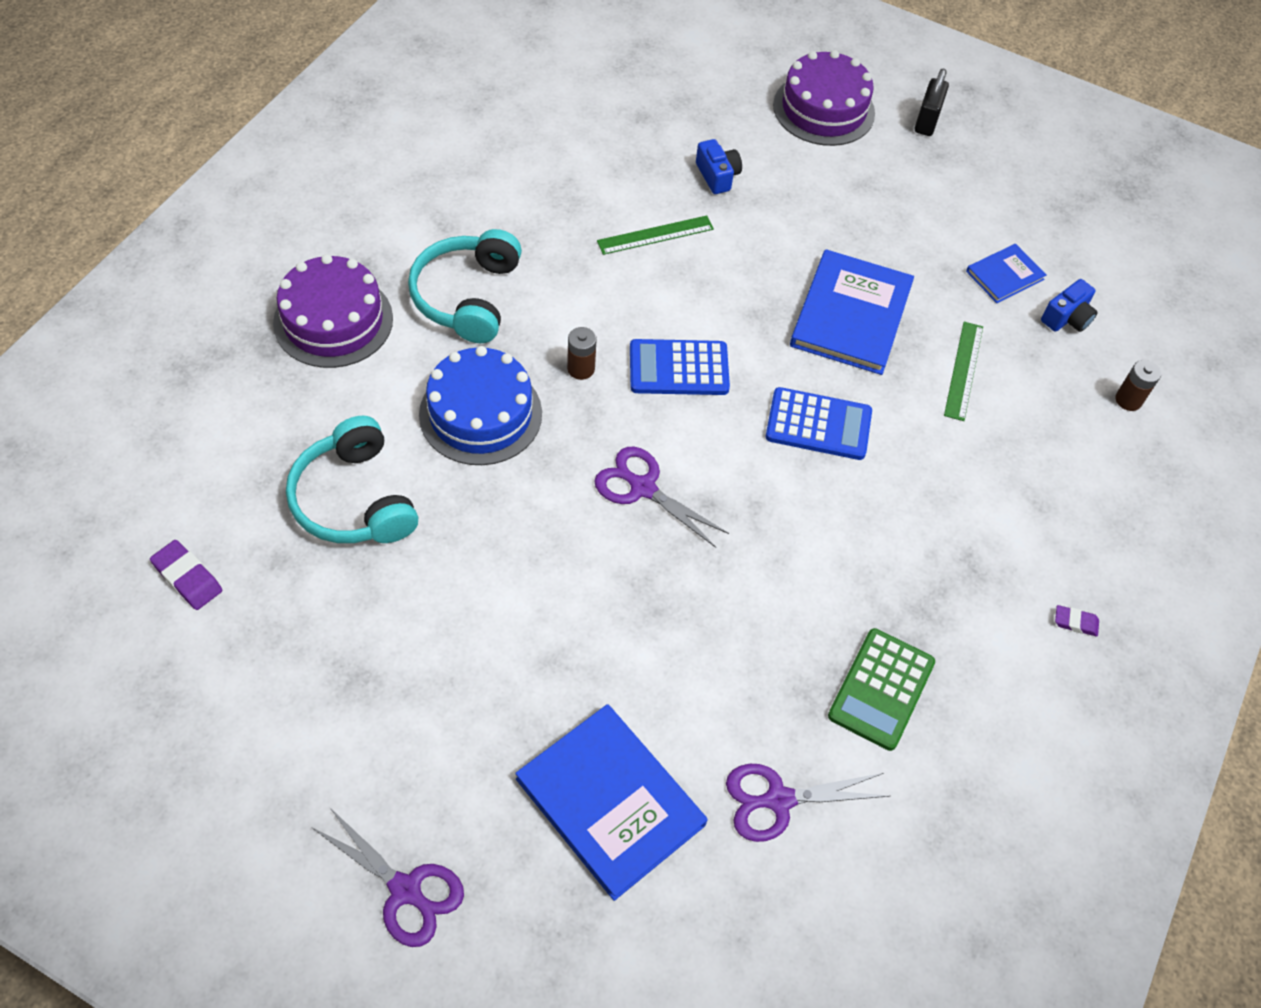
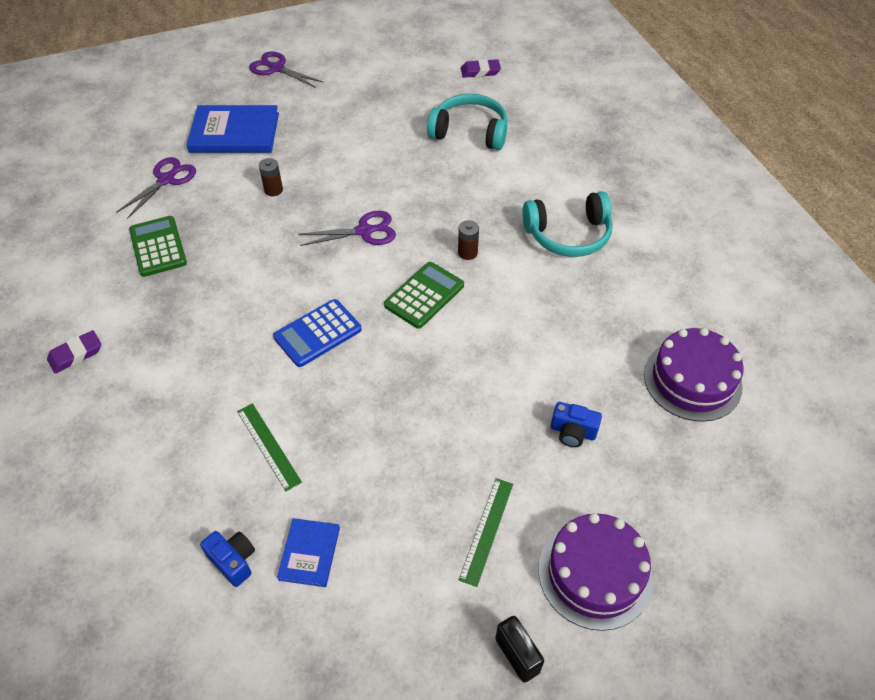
camera: 135 degrees right, 5 degrees down
purple cake [273,254,393,368] -> purple cake moved to [644,328,744,422]
purple scissors [311,807,464,947] -> purple scissors turned 45 degrees clockwise [249,51,324,88]
turquoise headphones [408,229,522,343] -> turquoise headphones turned 120 degrees clockwise [522,191,613,257]
blue cake [419,346,542,465] -> none
green ruler [597,215,714,255] -> green ruler moved to [459,478,513,587]
blue calculator [630,339,730,395] -> green calculator [384,262,464,329]
blue book [790,249,914,375] -> none
blue camera [1041,279,1098,332] -> blue camera turned 135 degrees clockwise [200,531,255,587]
purple eraser [1055,605,1099,637] -> purple eraser [47,330,101,373], size x1.58
brown battery [1115,360,1161,411] -> brown battery moved to [259,158,283,196]

